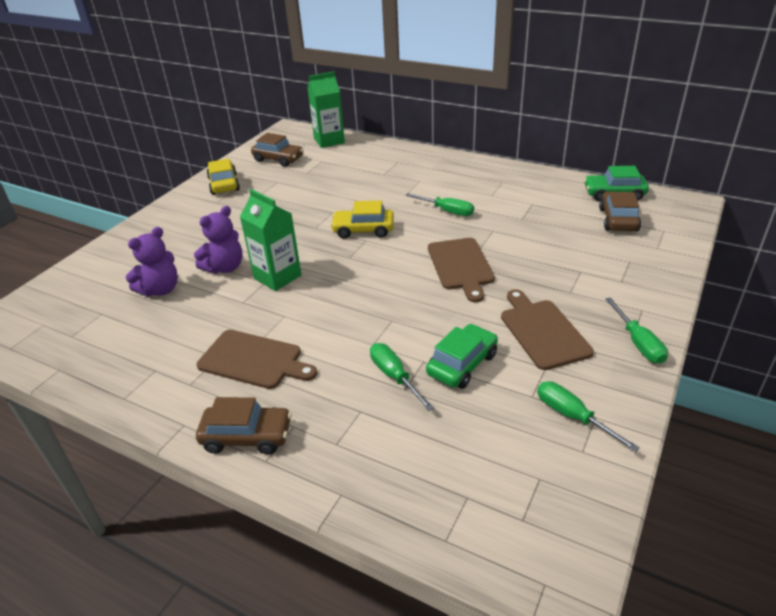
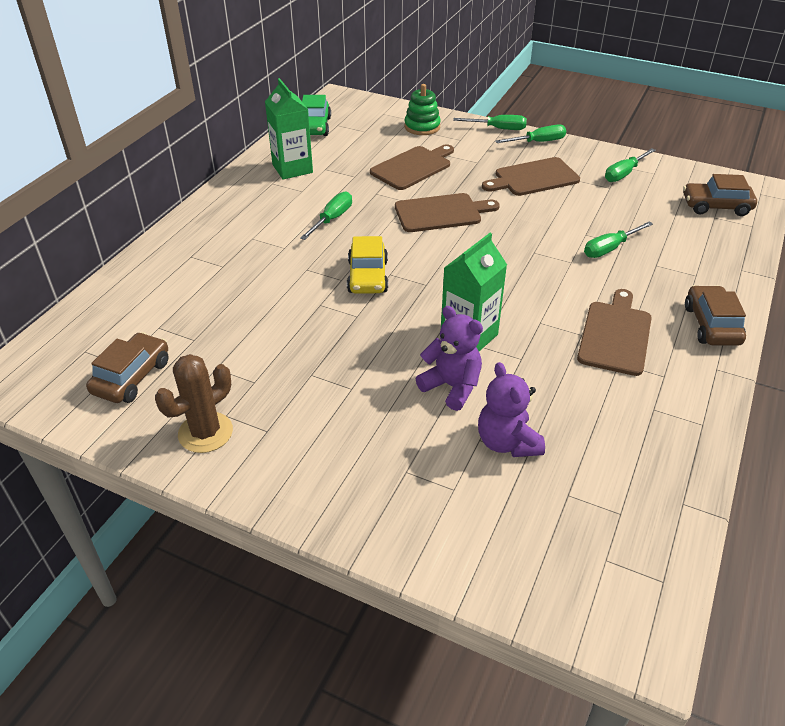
camera: 95 degrees left, 5 degrees up
purple teddy bear [126,227,178,296] -> purple teddy bear turned 150 degrees counterclockwise [478,362,545,457]
yellow car [207,159,240,195] -> brown cactus [155,354,233,453]
green carton [308,71,345,148] -> green carton moved to [265,78,313,180]
green car [426,324,498,389] -> none
brown car [599,191,641,231] -> brown car moved to [683,174,757,216]
none -> brown cutting board [370,144,454,190]
none -> green stacking toy [404,84,441,135]
none -> green screwdriver [453,115,527,130]

